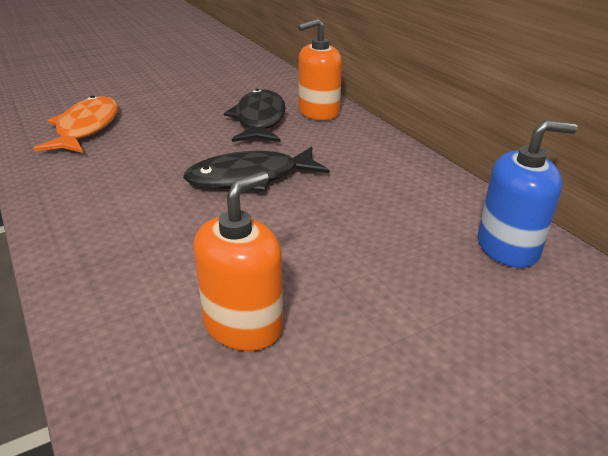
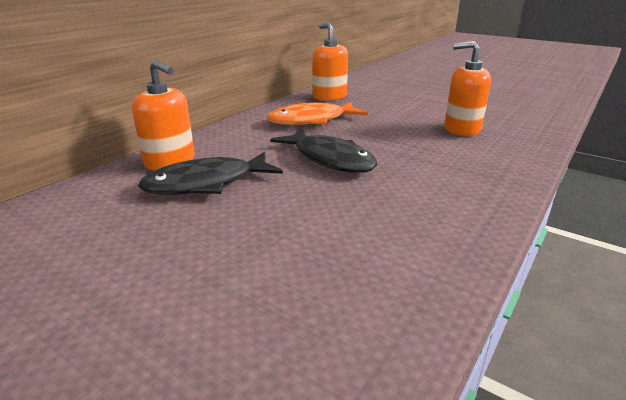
camera: 115 degrees left, 5 degrees down
orange fish [33,96,118,153] -> orange fish moved to [267,102,368,125]
blue soap dispenser [478,120,577,268] -> orange soap dispenser [312,23,348,101]

